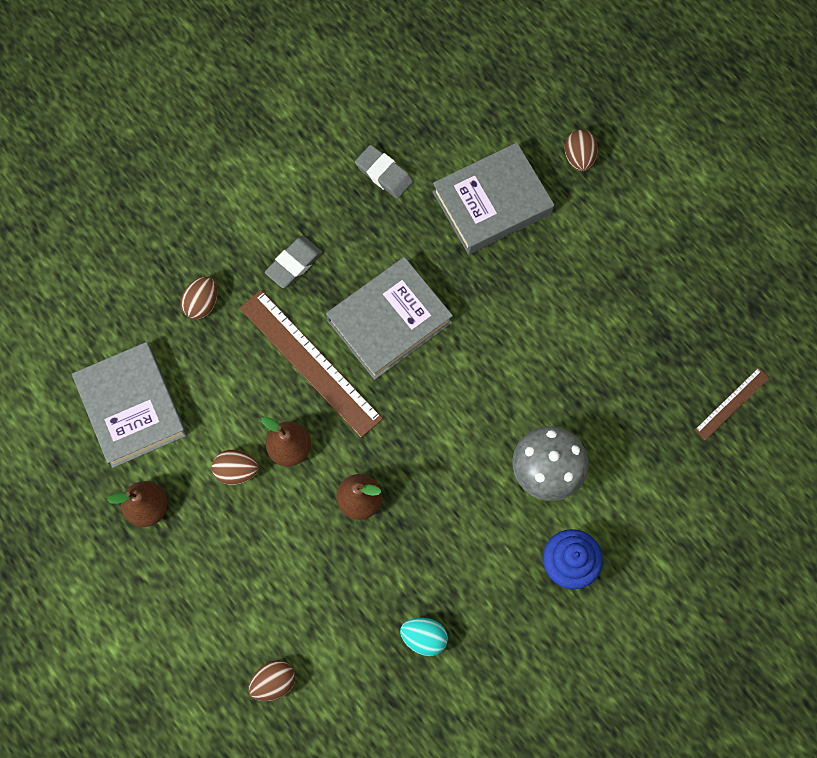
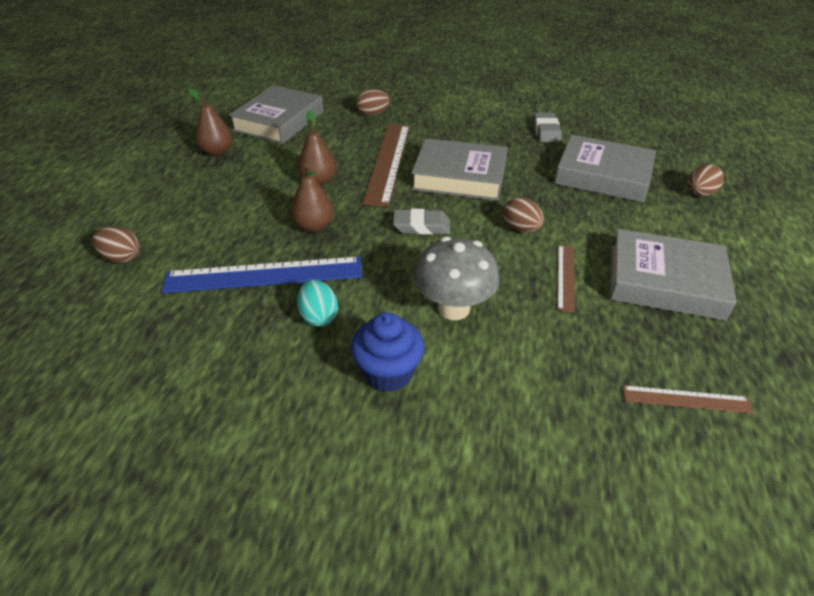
camera: 50 degrees right, 30 degrees down
brown egg [212,450,259,485] -> brown egg moved to [503,197,544,232]
grey eraser [265,237,322,288] -> grey eraser moved to [393,208,450,235]
turquoise egg [400,618,448,656] -> turquoise egg moved to [297,280,338,326]
none -> blue ruler [161,257,362,293]
none -> brown ruler [558,245,575,313]
none -> grey book [610,229,737,321]

